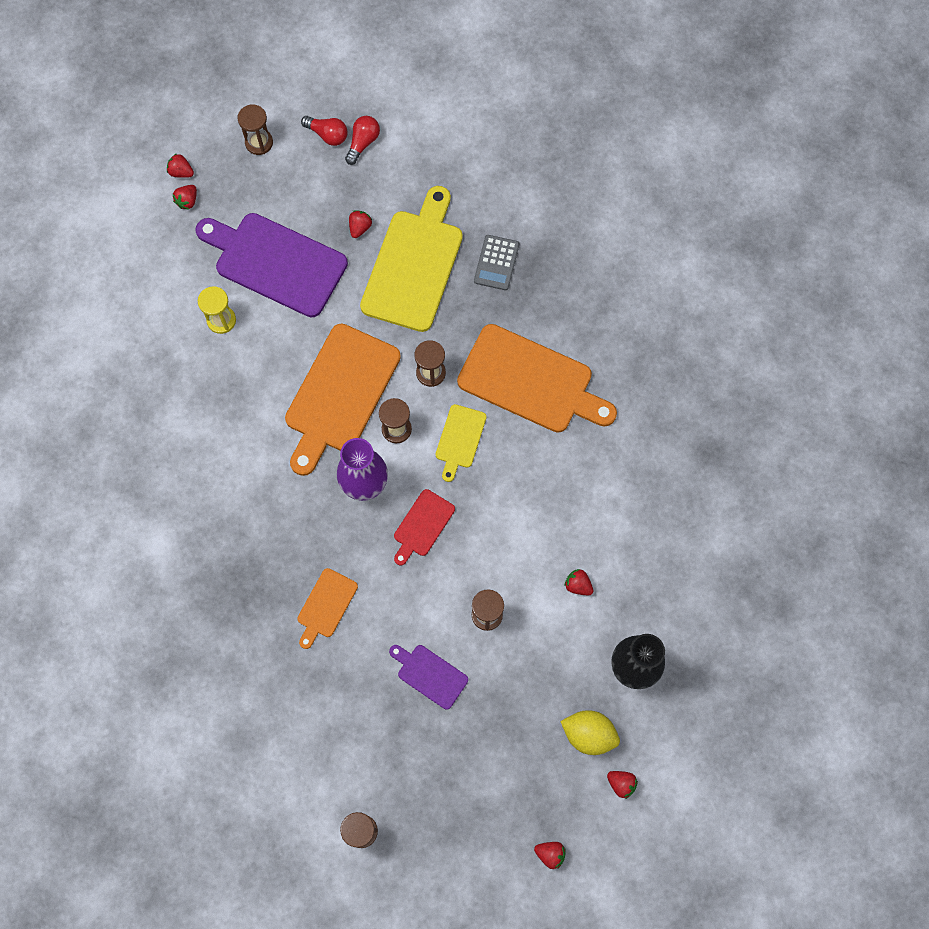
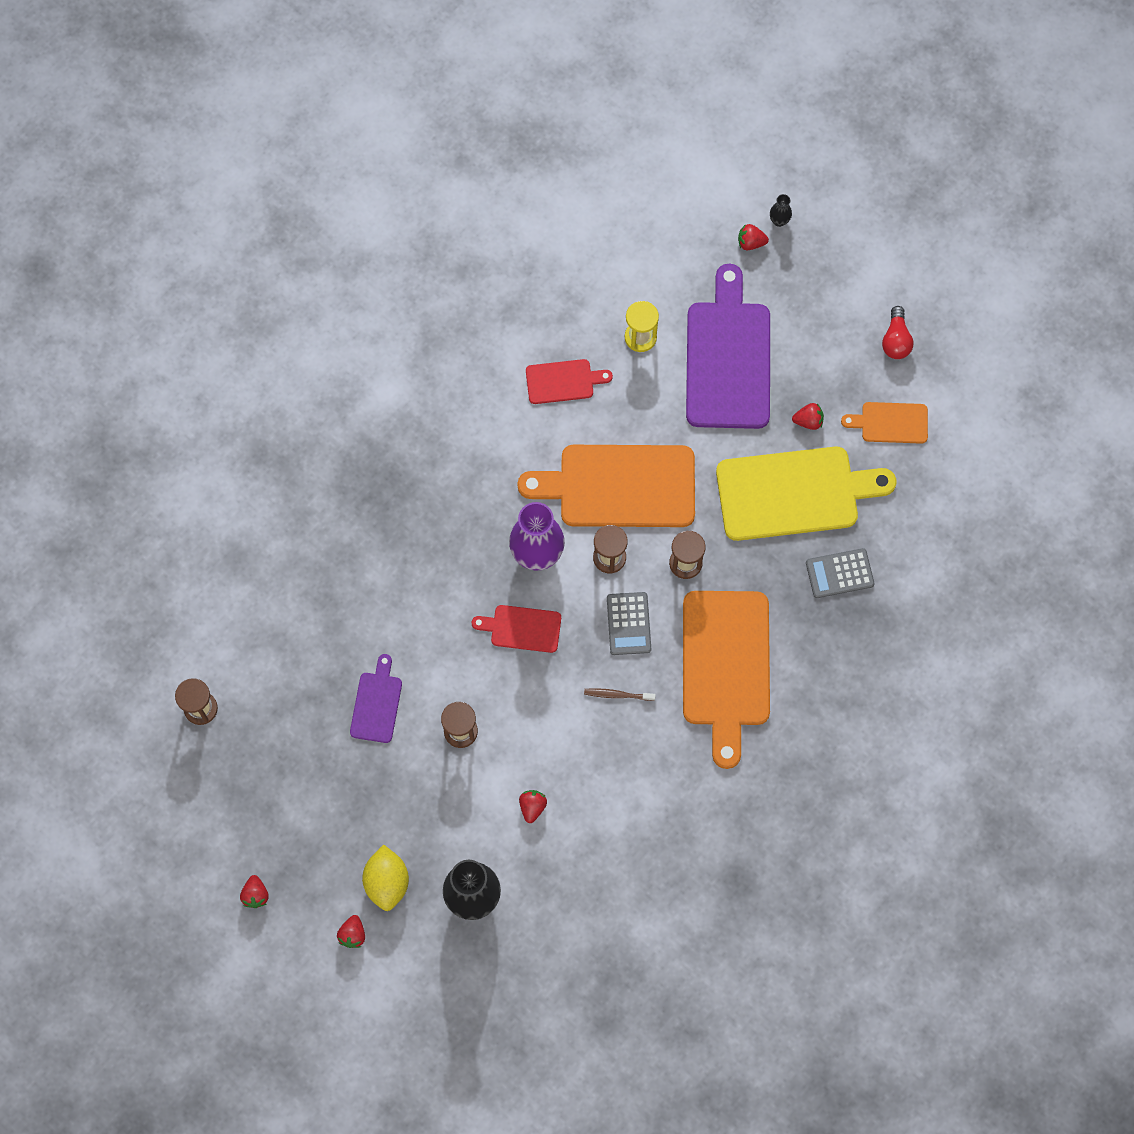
camera: 65 degrees right, 0 degrees up
red strawberry [167,153,194,178] -> black vase [770,194,792,227]
brown hourglass [238,105,273,155] -> none
orange cutting board [297,568,358,649] -> orange cutting board moved to [841,402,928,444]
red light bulb [345,116,380,165] -> none
yellow cutting board [436,404,487,482] -> grey calculator [607,592,651,655]
none -> red cutting board [526,359,613,404]
none -> brown toothbrush [584,688,656,701]

